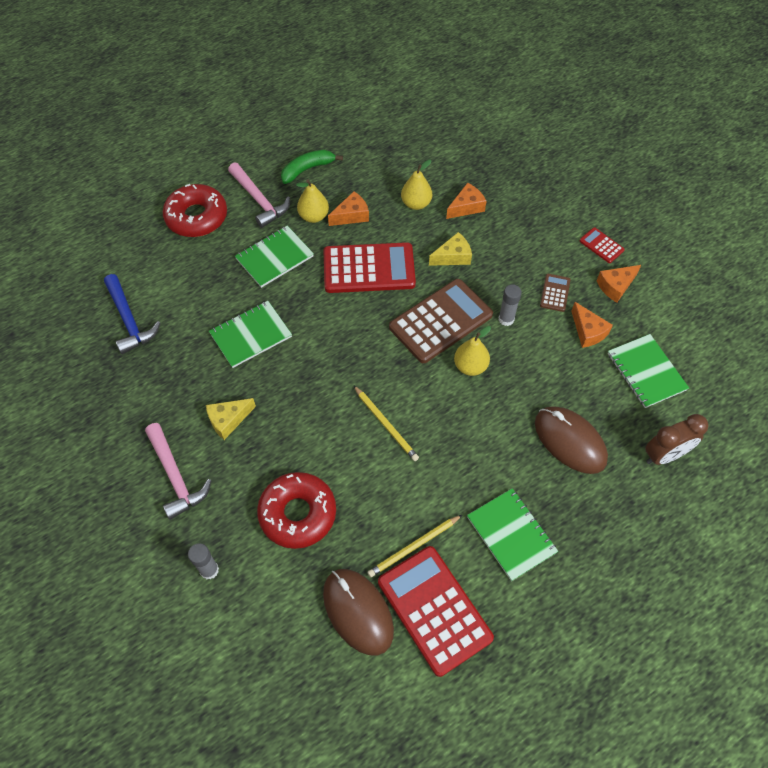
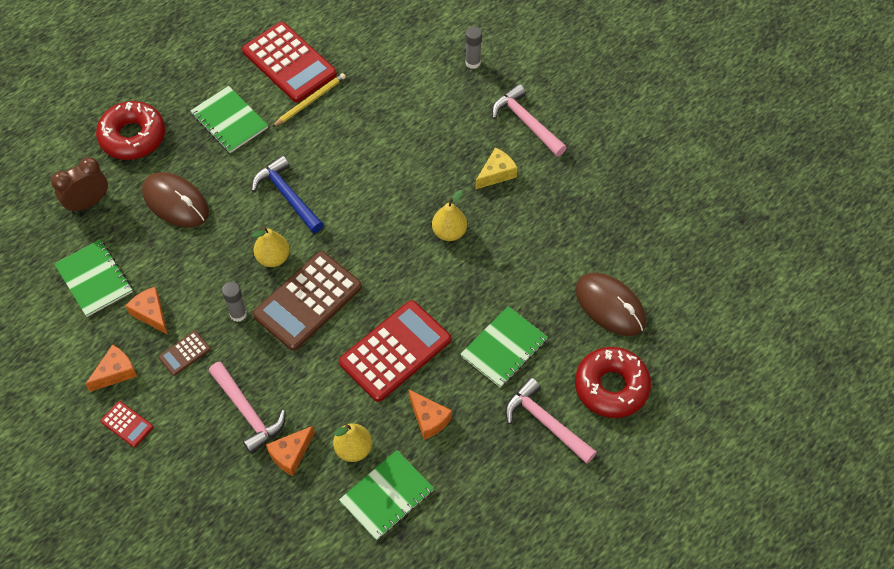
camera: 170 degrees right, 0 degrees up
blue hammer [104,274,160,354] -> blue hammer moved to [252,155,324,233]
green notebook [209,301,292,368] -> green notebook moved to [339,450,434,540]
red donut [257,472,336,549] -> red donut moved to [96,101,165,160]
green banana [281,150,343,184] -> none
yellow pear [296,180,329,223] -> yellow pear moved to [432,190,467,241]
red calculator [323,242,416,293] -> red calculator turned 150 degrees clockwise [339,300,451,402]
brown mouse [323,569,394,655] -> brown mouse moved to [575,273,646,336]
orange cheese [328,191,369,226] -> orange cheese turned 90 degrees counterclockwise [408,389,452,440]
yellow pencil [353,385,419,461] -> none
yellow cheese [429,232,472,266] -> none
brown calculator [540,274,571,312] -> brown calculator turned 45 degrees clockwise [158,331,211,376]
none -> pink hammer [209,362,286,454]

